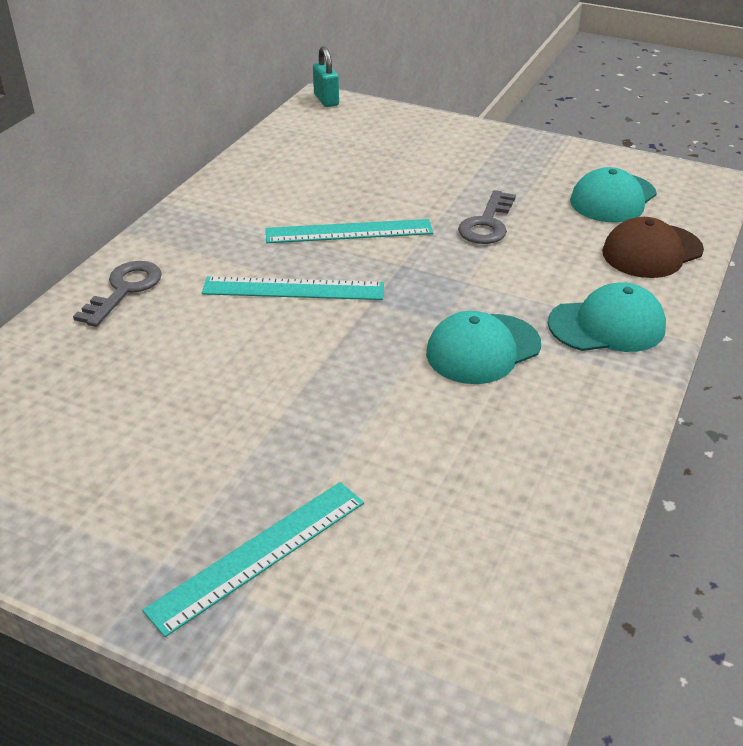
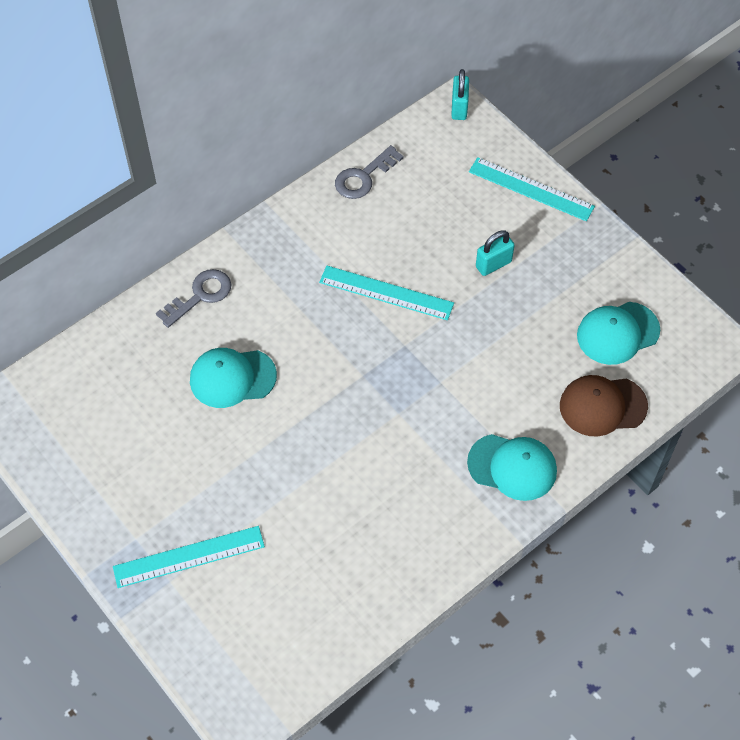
camera: 25 degrees right, 20 degrees up
turquoise ruler [202,277,384,300] -> turquoise ruler moved to [469,157,595,221]
turquoise cap [426,311,541,384] -> turquoise cap moved to [190,348,277,408]
grey key [458,190,516,244] -> grey key moved to [335,145,404,199]
none -> turquoise padlock [476,230,515,276]

